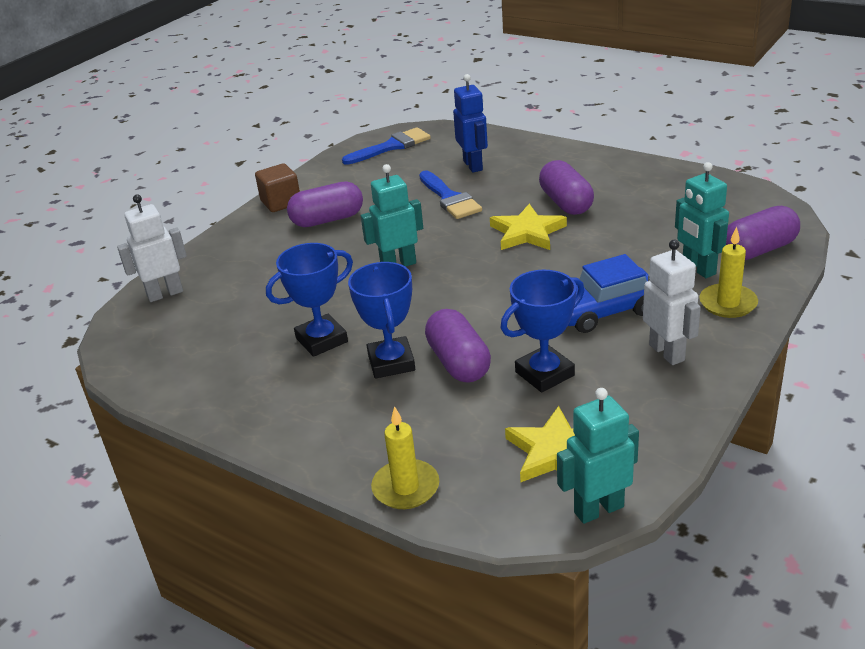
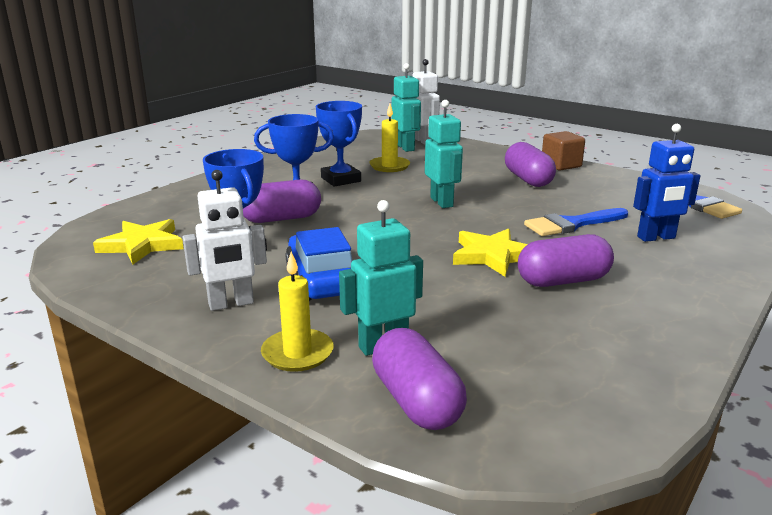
camera: 90 degrees right, 10 degrees down
yellow candle [371,406,439,509] -> yellow candle moved to [369,104,410,172]
turquoise robot [557,388,639,524] -> turquoise robot moved to [392,63,421,152]

